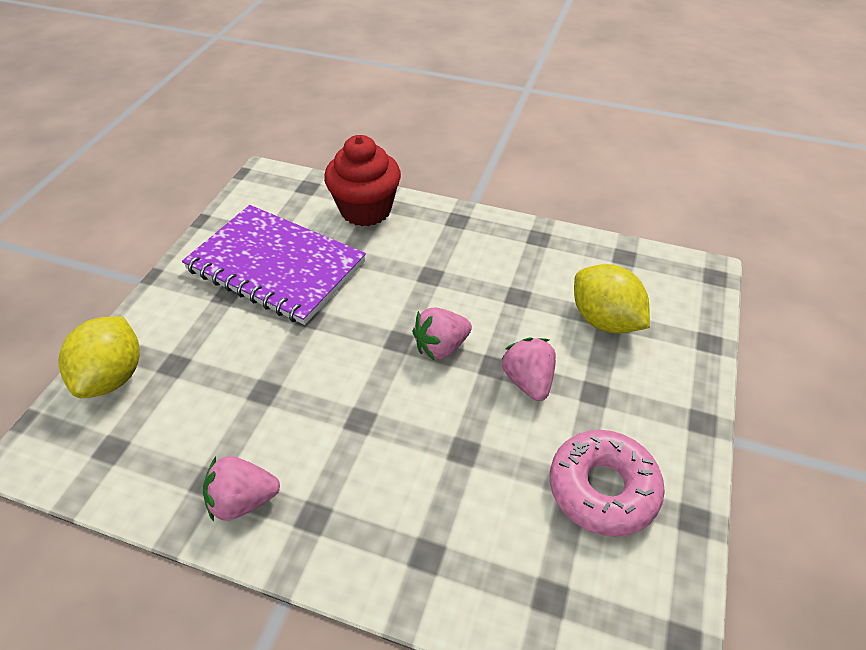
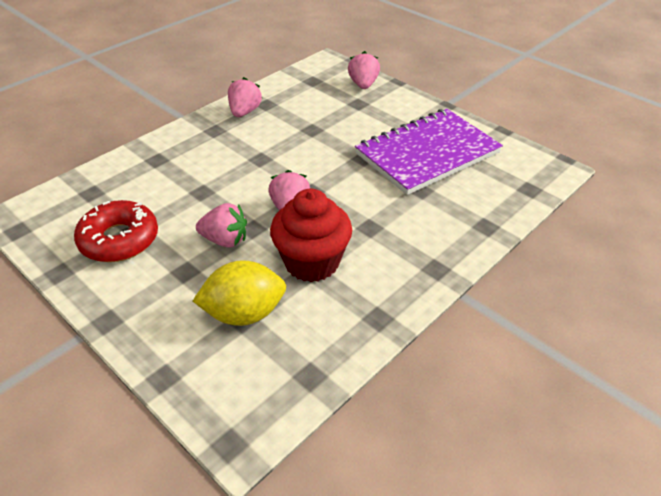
camera: 115 degrees right, 5 degrees down
yellow lemon [59,317,140,398] -> pink strawberry [348,51,380,89]
red cupcake [324,135,401,226] -> red cupcake moved to [270,189,352,282]
pink donut [550,430,665,537] -> red donut [74,200,158,262]

